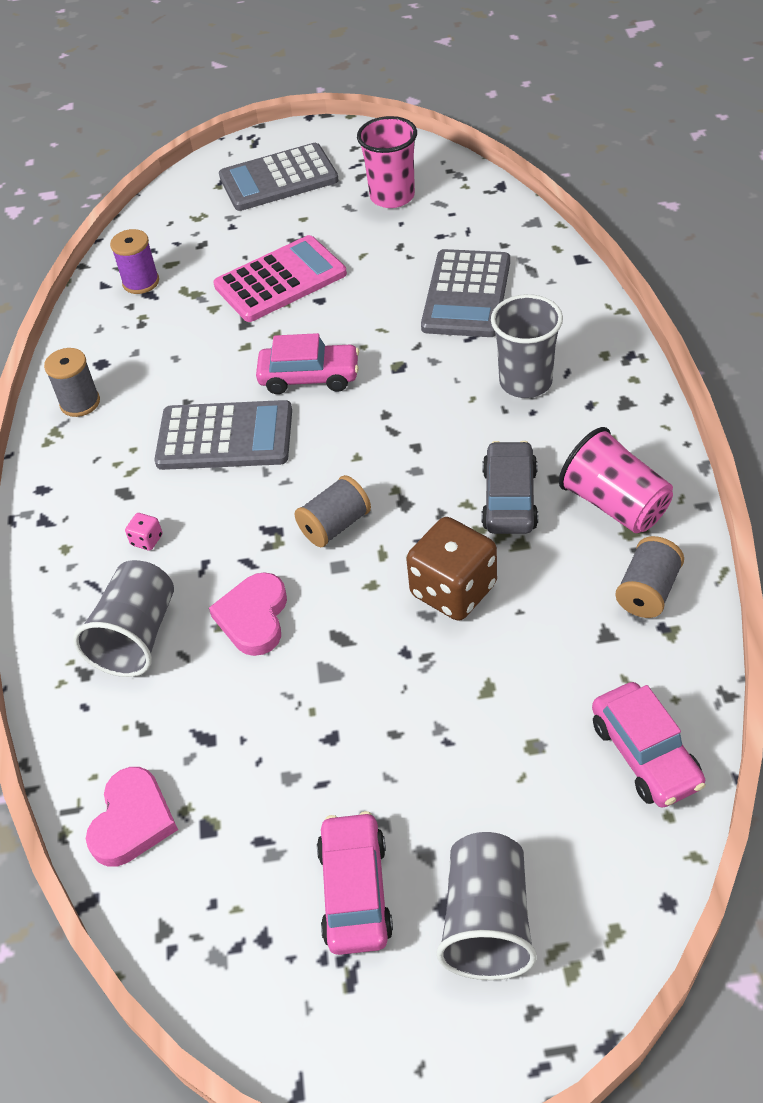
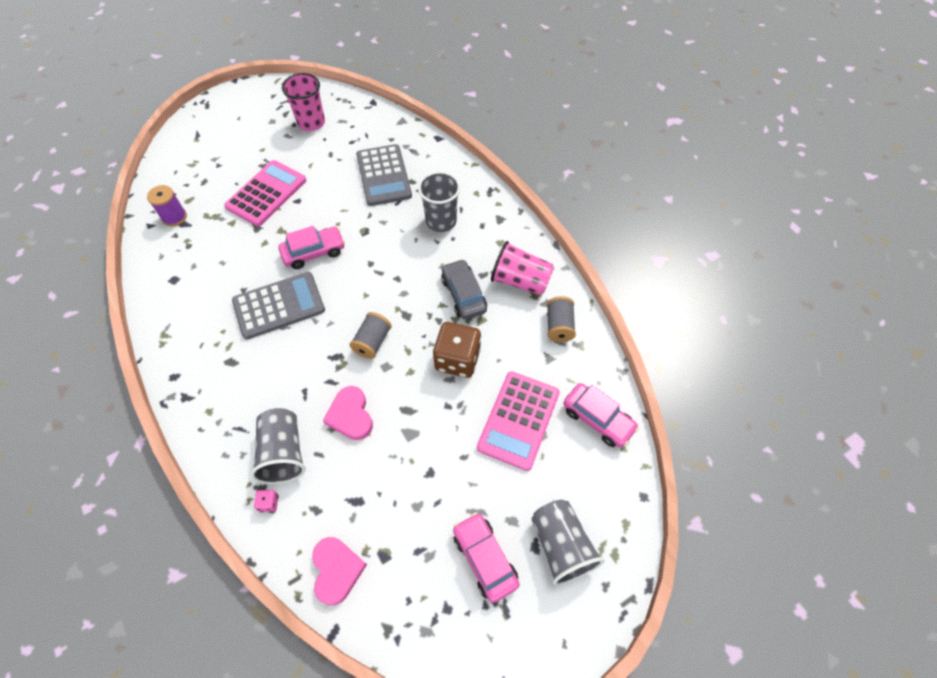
camera: 30 degrees left, 10 degrees up
grey spool [44,348,100,417] -> none
pink dice [125,513,162,551] -> pink dice moved to [254,490,279,512]
grey calculator [219,143,339,211] -> none
none -> pink calculator [477,371,560,471]

